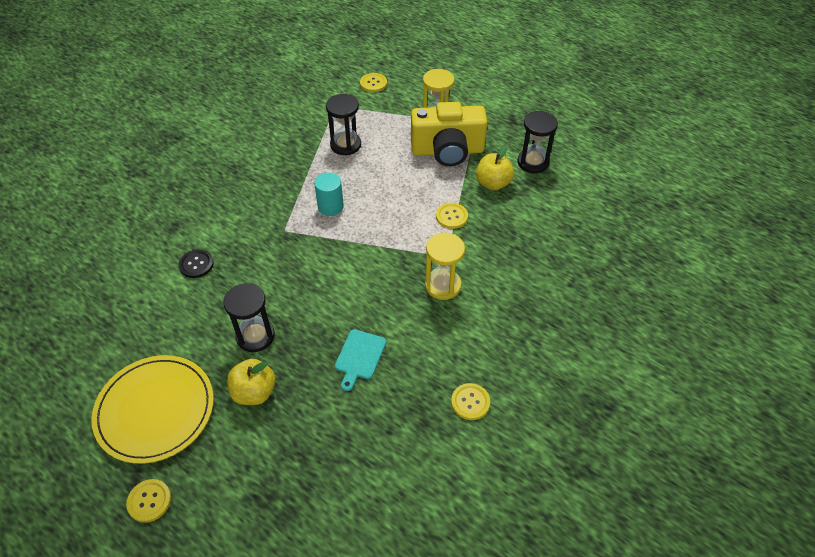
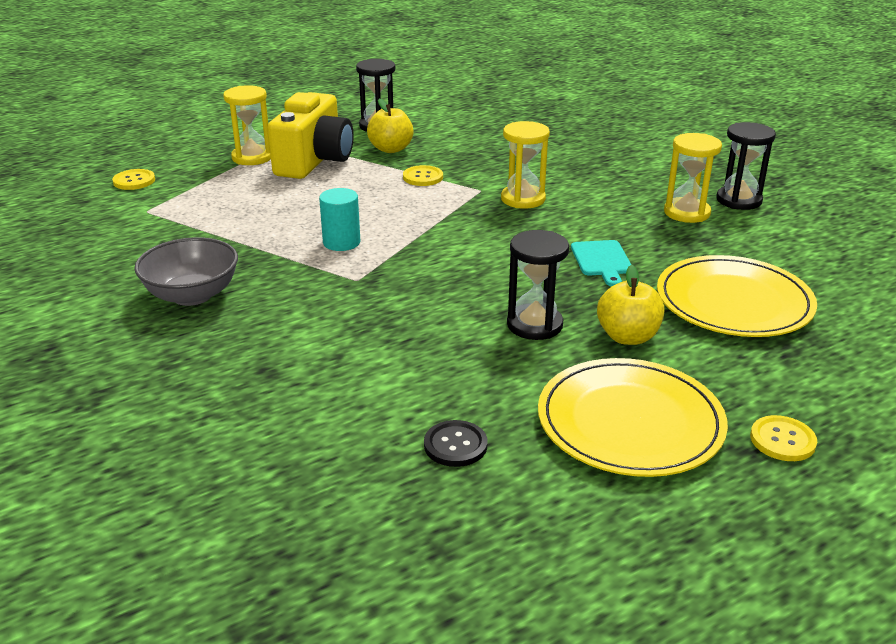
camera: 70 degrees left, 20 degrees down
black button [178,249,214,278] -> black button moved to [424,420,487,467]
black hourglass [326,94,361,155] -> black hourglass moved to [716,122,776,210]
turquoise cutting board [335,329,386,391] -> turquoise cutting board turned 45 degrees clockwise [571,240,631,287]
yellow button [451,383,490,420] -> yellow hourglass [664,133,722,223]
none -> grey bowl [134,237,238,306]
none -> yellow plate [657,255,817,337]

